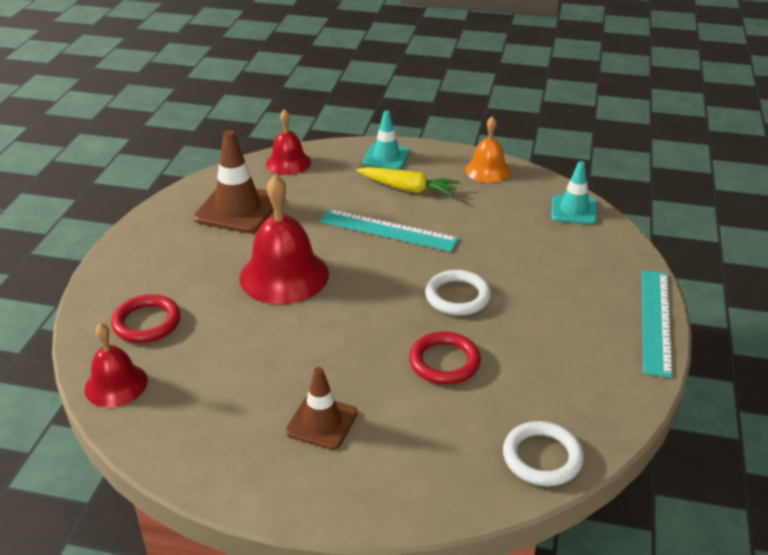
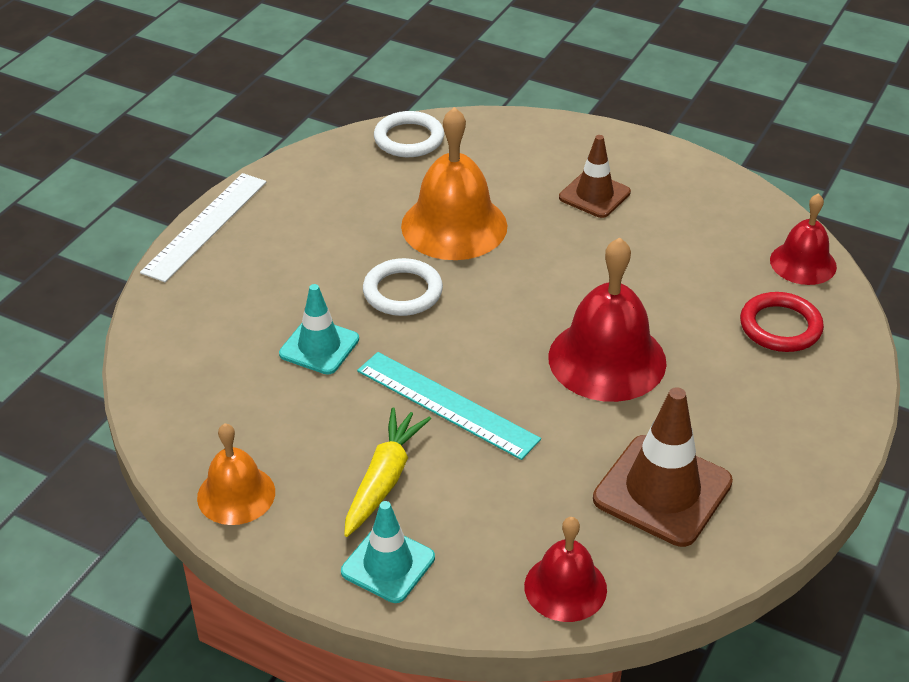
camera: 165 degrees left, 5 degrees up
yellow carrot [357,167,460,197] -> yellow carrot turned 75 degrees clockwise [344,408,431,537]
red ring [409,332,481,385] -> orange bell [401,107,507,260]
turquoise traffic cone [551,161,597,224] -> turquoise traffic cone moved to [279,284,359,375]
turquoise ruler [642,270,673,378] -> white ruler [140,173,266,282]

